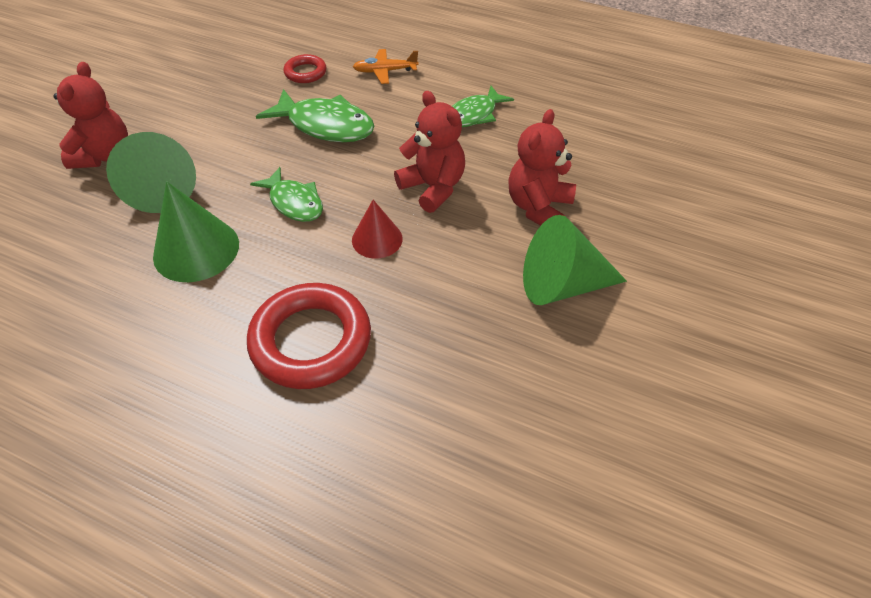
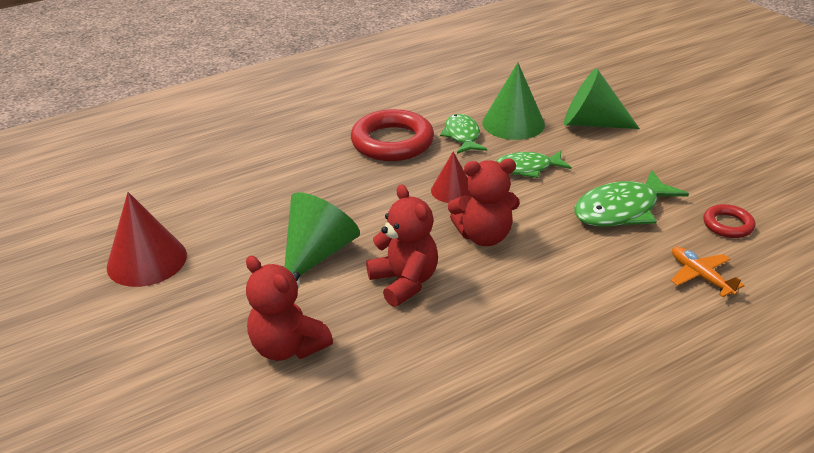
camera: 125 degrees right, 15 degrees down
red teddy bear [53,62,128,169] -> red teddy bear moved to [246,256,333,361]
orange plane [353,49,419,84] -> orange plane turned 60 degrees counterclockwise [671,247,745,297]
green fish [452,86,514,127] -> green fish moved to [440,114,487,154]
none -> red cone [107,192,187,287]

